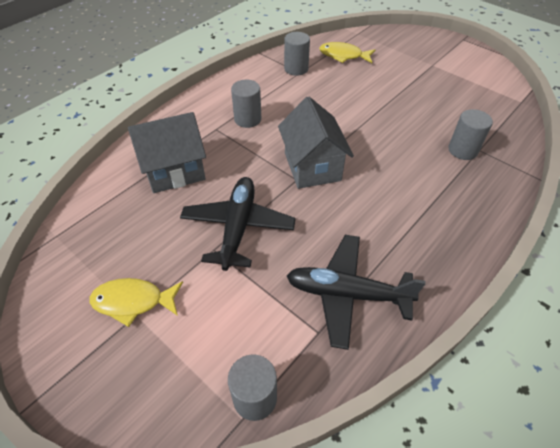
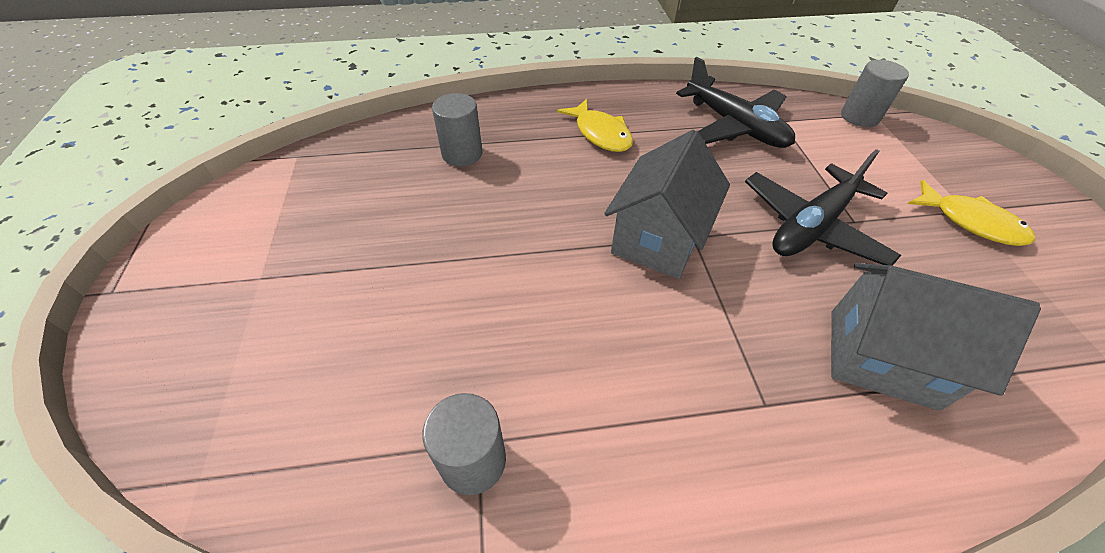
camera: 140 degrees left, 0 degrees up
grey cylinder [231,80,261,128] -> none
yellow fish [319,42,375,63] -> yellow fish moved to [557,99,633,152]

